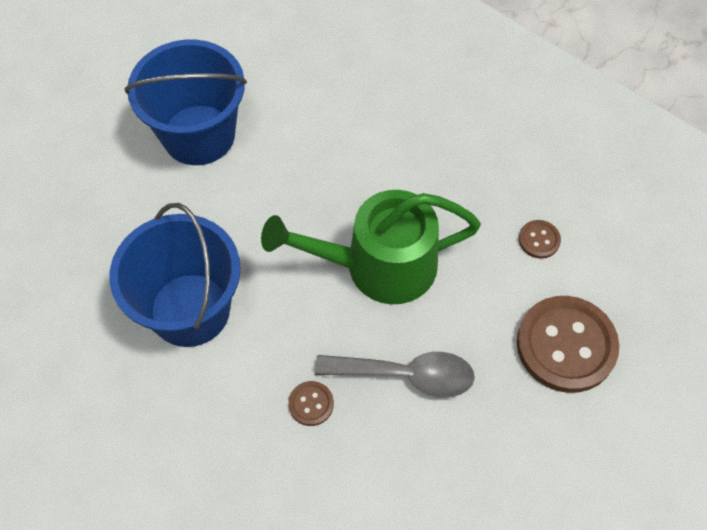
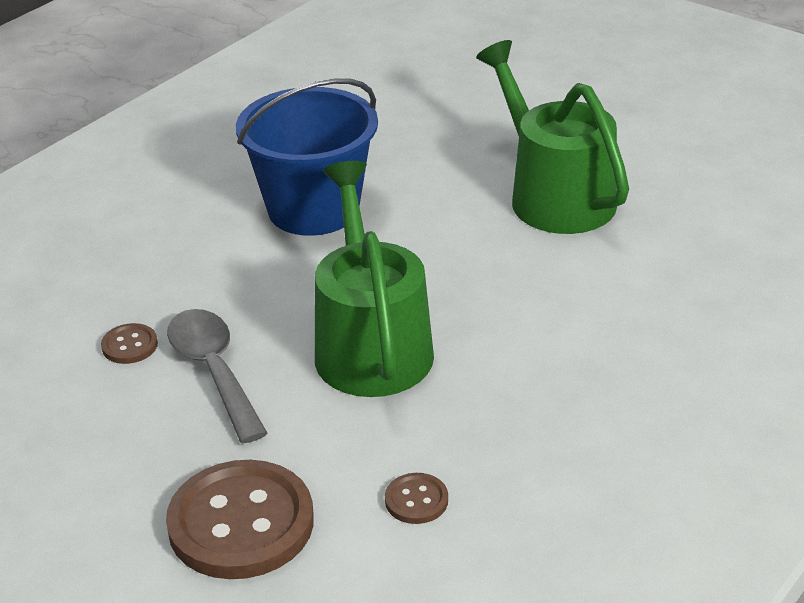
camera: 90 degrees right, 25 degrees down
blue bucket [125,40,247,165] -> green watering can [476,40,629,234]
brown button [288,381,334,426] -> brown button moved to [101,323,158,364]
grey spoon [315,352,475,397] -> grey spoon turned 150 degrees clockwise [167,309,268,443]

